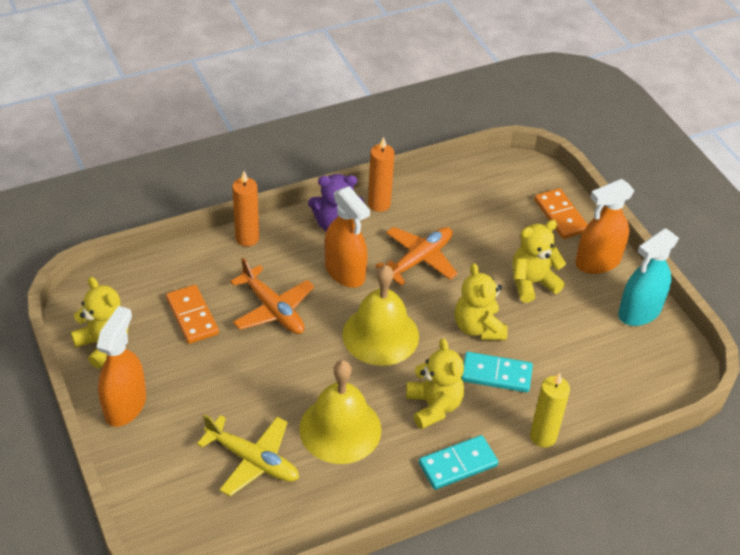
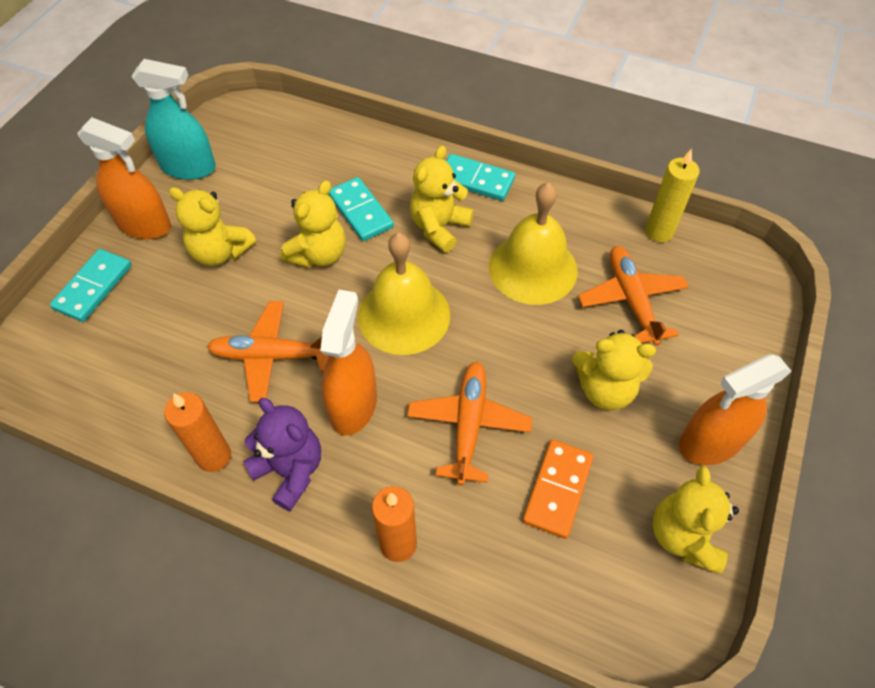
camera: 130 degrees left, 10 degrees up
yellow plane [197,415,299,496] -> orange plane [578,246,689,346]
yellow candle [530,373,570,447] -> yellow candle moved to [645,149,699,242]
orange domino [534,188,588,239] -> turquoise domino [50,249,132,322]
none -> yellow teddy bear [572,330,656,410]

